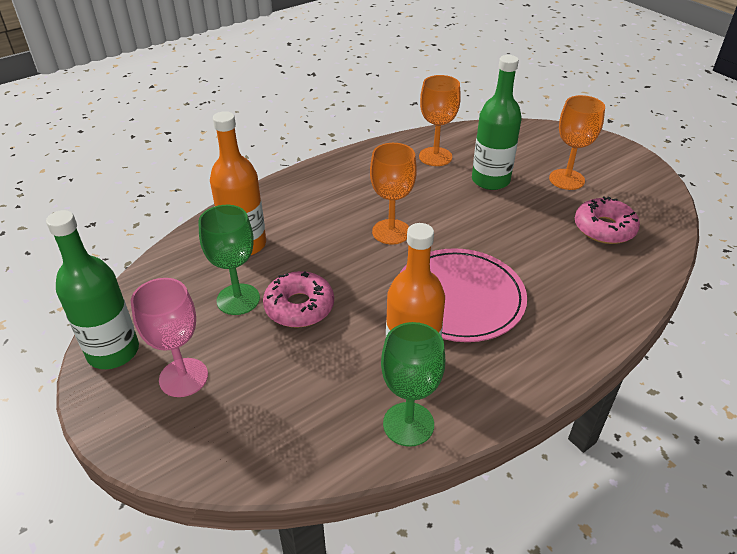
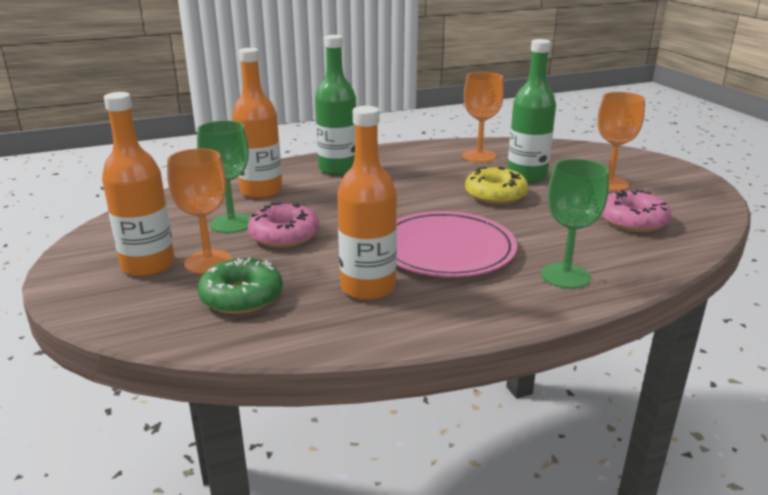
camera: 15 degrees right, 15 degrees down
green bottle [46,210,139,369] -> green bottle moved to [315,35,356,175]
pink goblet [131,278,208,397] -> orange bottle [102,92,175,277]
orange goblet [370,143,417,244] -> orange goblet moved to [167,148,232,274]
green goblet [381,322,445,447] -> green goblet moved to [541,159,609,289]
none -> green donut [198,257,283,314]
none -> yellow donut [465,167,528,204]

